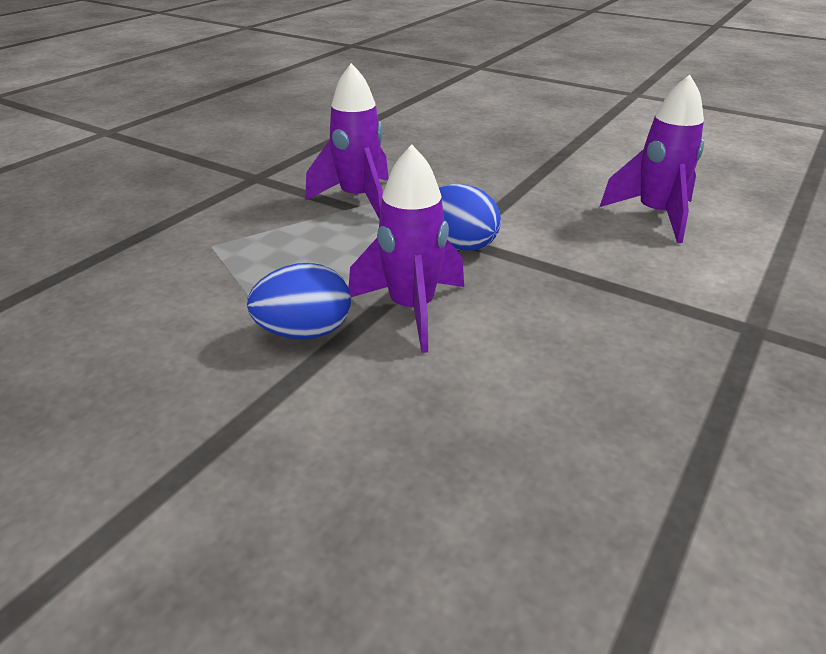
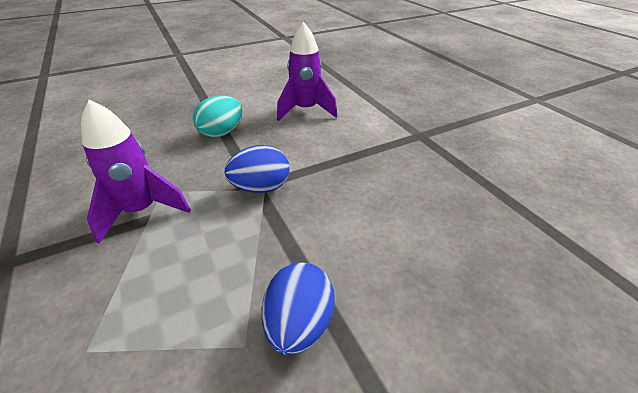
camera: 60 degrees left, 5 degrees up
purple rocket [348,144,464,353] -> none
none -> turquoise egg [193,95,242,138]

